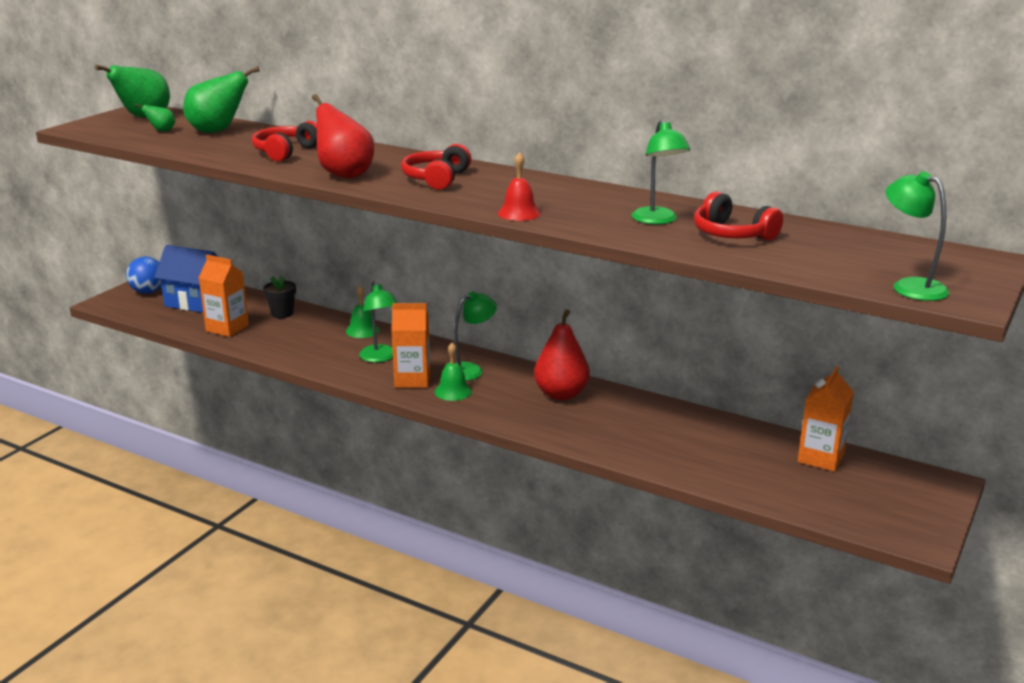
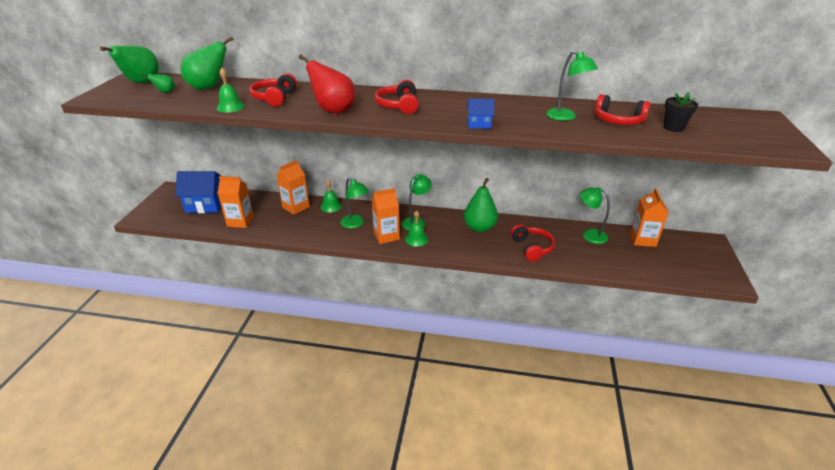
camera: 20 degrees left, 10 degrees up
blue ball [126,257,161,294] -> none
black flower pot [263,276,296,318] -> black flower pot moved to [663,92,698,132]
red bell [498,152,541,221] -> blue house [467,98,494,129]
red pear [534,309,590,400] -> green pear [464,178,498,232]
green lamp [885,171,949,301] -> green lamp moved to [580,187,610,244]
none -> green bell [217,68,245,112]
none -> orange carton [276,160,310,215]
none -> red headphones [510,224,555,262]

